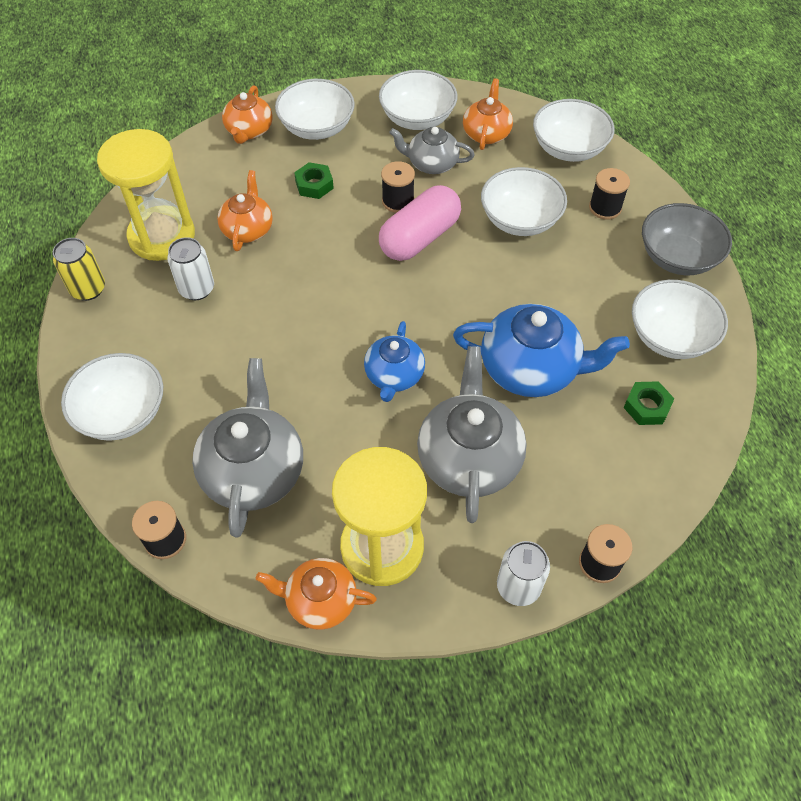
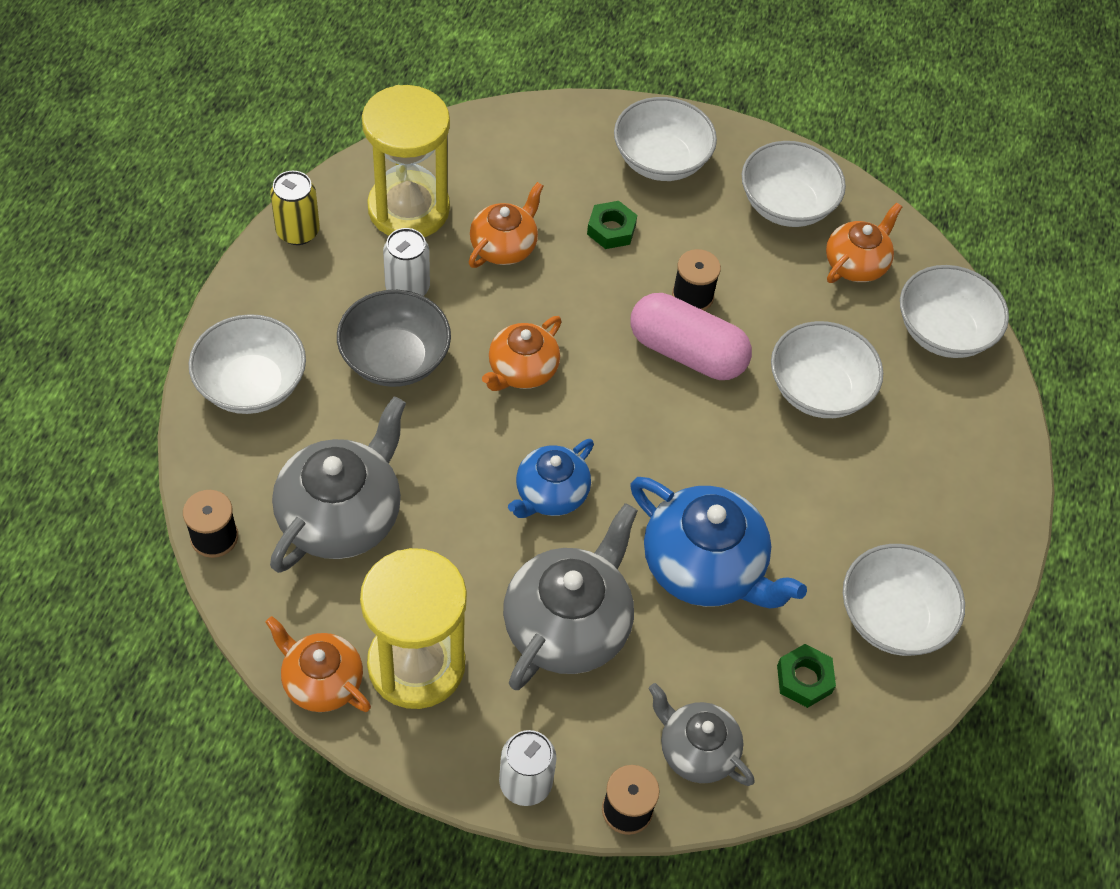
camera: 25 degrees right, 0 degrees up
orange teapot [222,85,273,144] -> orange teapot moved to [482,316,562,391]
pink capsule [379,185,461,261] -> pink capsule turned 45 degrees clockwise [630,293,752,380]
grey teapot [389,127,475,174] -> grey teapot moved to [649,683,754,786]
black spool [589,168,630,220] -> none
grey bowl [642,203,732,275] -> grey bowl moved to [337,290,451,387]

